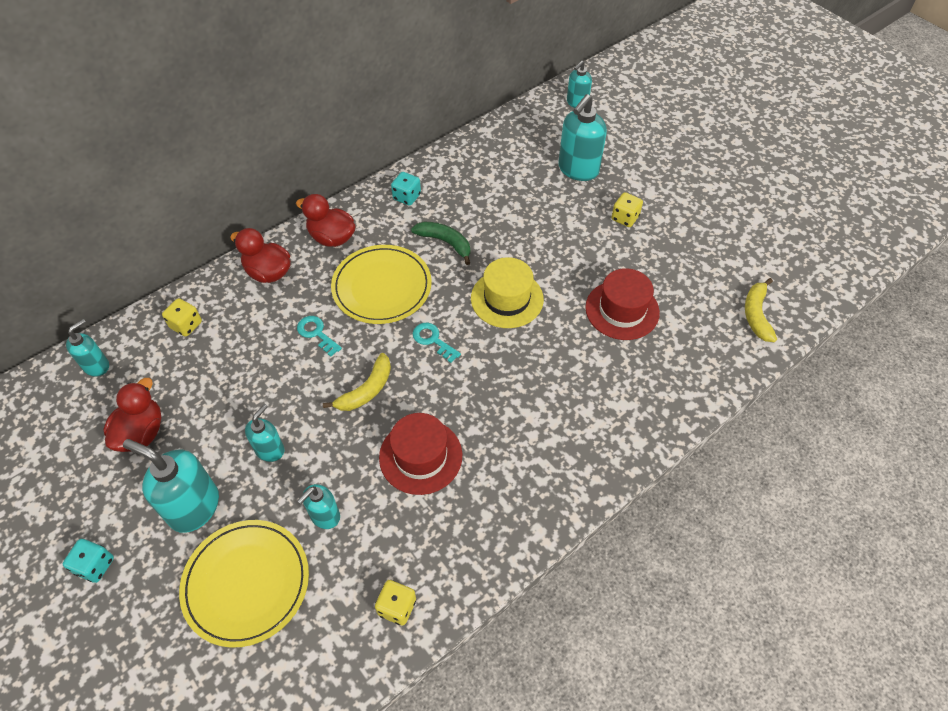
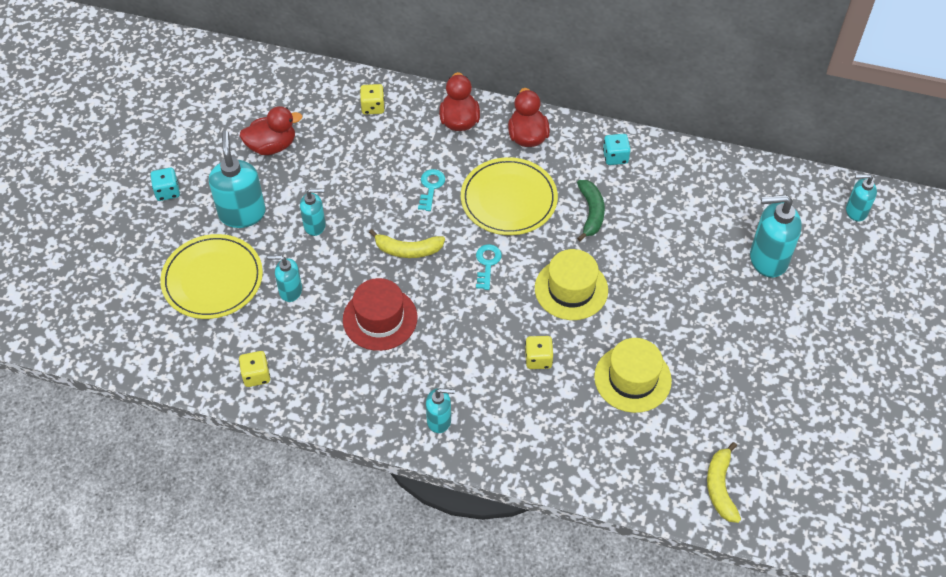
camera: 55 degrees right, 0 degrees up
turquoise soap dispenser [66,319,109,376] -> turquoise soap dispenser moved to [426,388,455,433]
red hat [585,268,660,340] -> yellow hat [594,338,672,413]
yellow dice [611,192,643,227] -> yellow dice moved to [525,336,553,369]
yellow banana [745,278,777,342] -> yellow banana turned 60 degrees counterclockwise [707,442,741,523]

